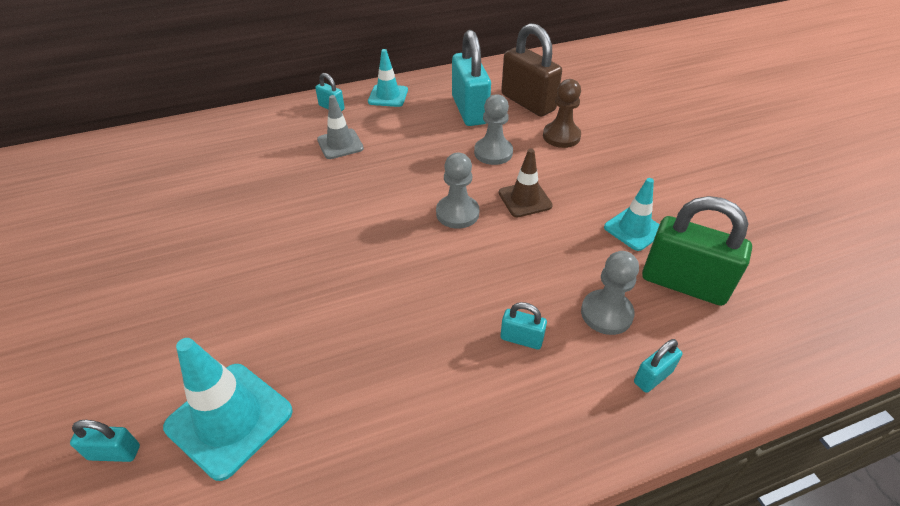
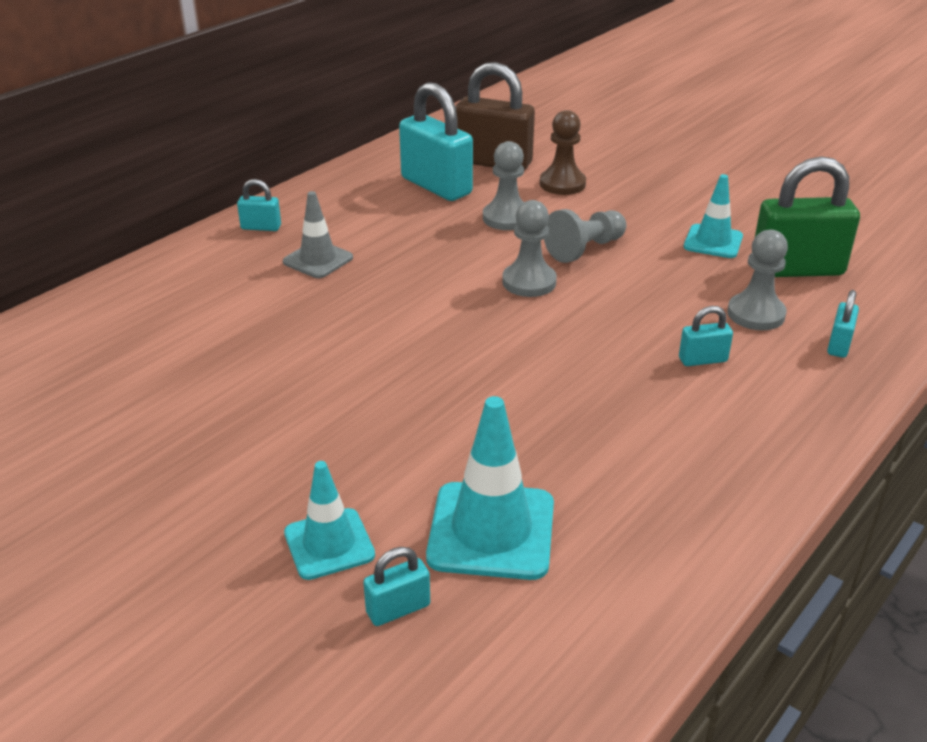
camera: 30 degrees left, 10 degrees down
turquoise traffic cone [368,49,408,107] -> turquoise traffic cone moved to [284,461,375,580]
brown traffic cone [499,149,553,217] -> grey pawn [544,209,626,263]

